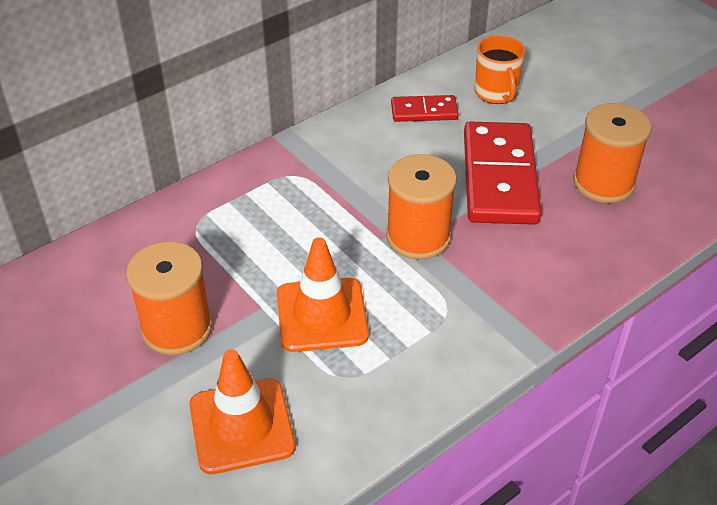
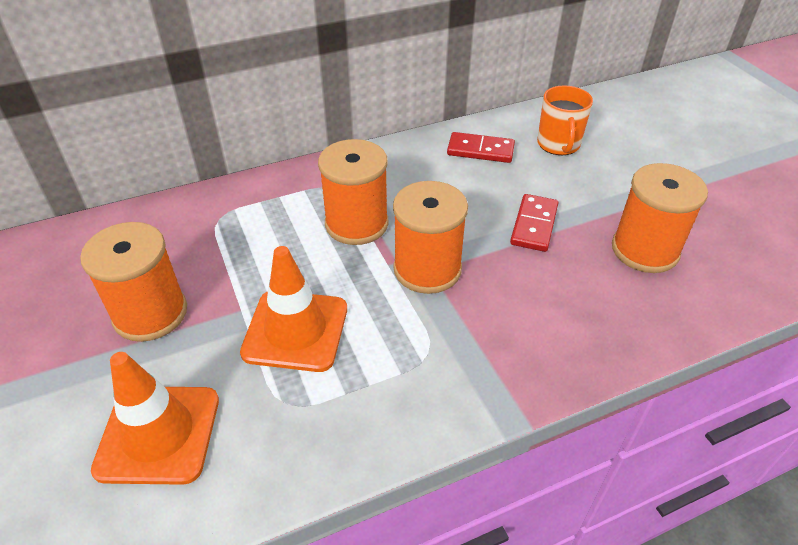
camera: 15 degrees right, 0 degrees up
red domino [464,122,542,225] -> red domino [510,194,558,252], size x0.51
none -> orange spool [318,139,389,245]

